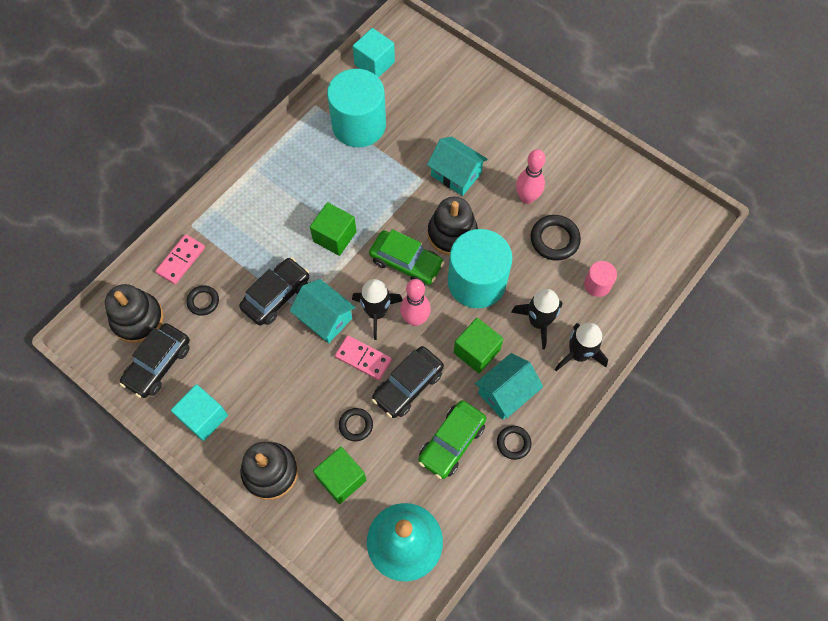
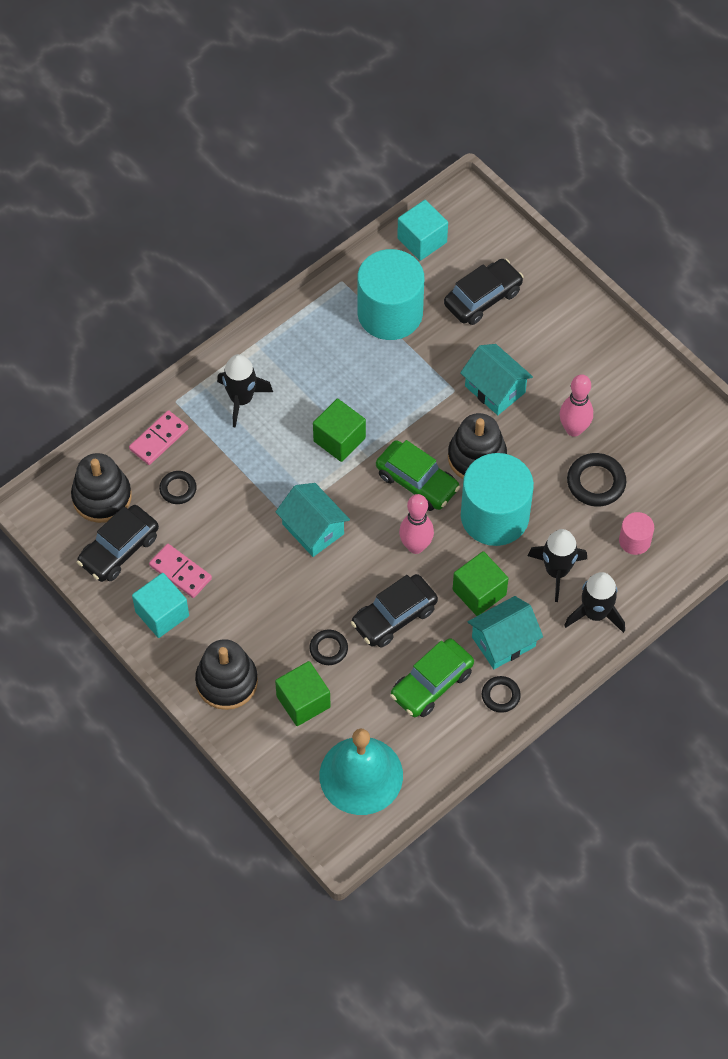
camera: 10 degrees right, 5 degrees down
black car [239,257,309,326] -> black car moved to [444,259,524,325]
pink domino [335,335,392,380] -> pink domino moved to [149,544,212,598]
black rocket [352,279,402,340] -> black rocket moved to [217,354,273,428]

